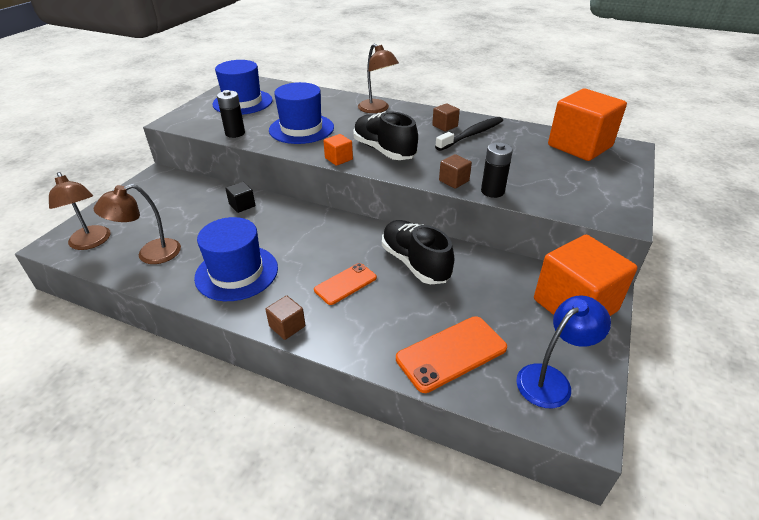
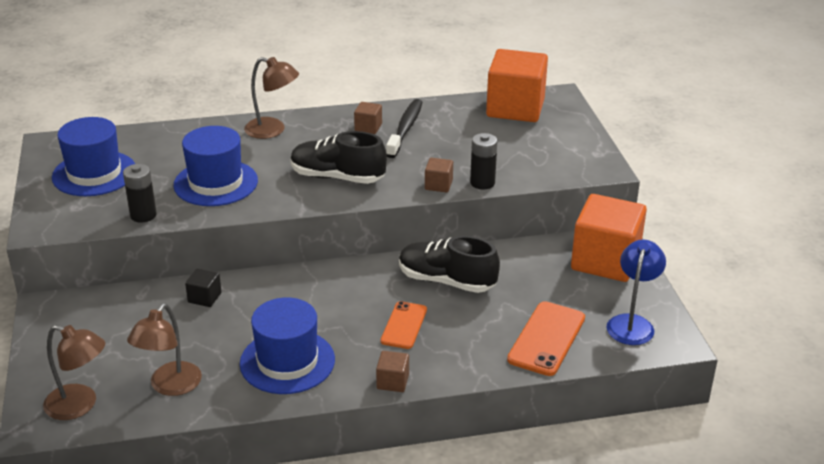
camera: 35 degrees left, 5 degrees down
orange cube [324,134,353,166] -> none

